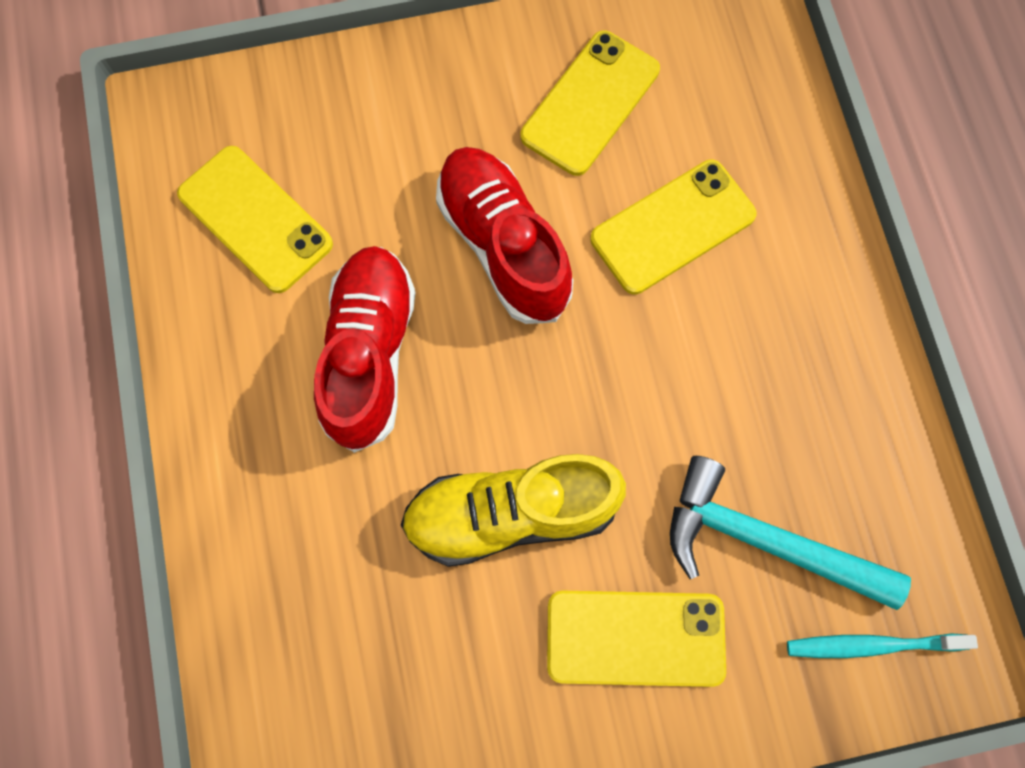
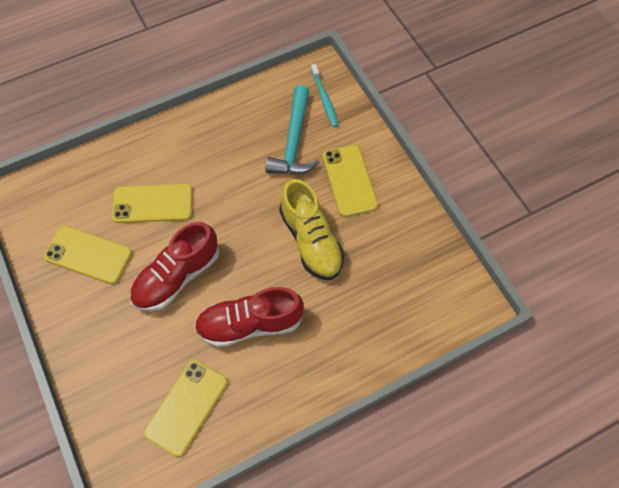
camera: 105 degrees left, 10 degrees down
yellow phone [590,160,757,294] -> yellow phone turned 45 degrees counterclockwise [112,184,192,223]

